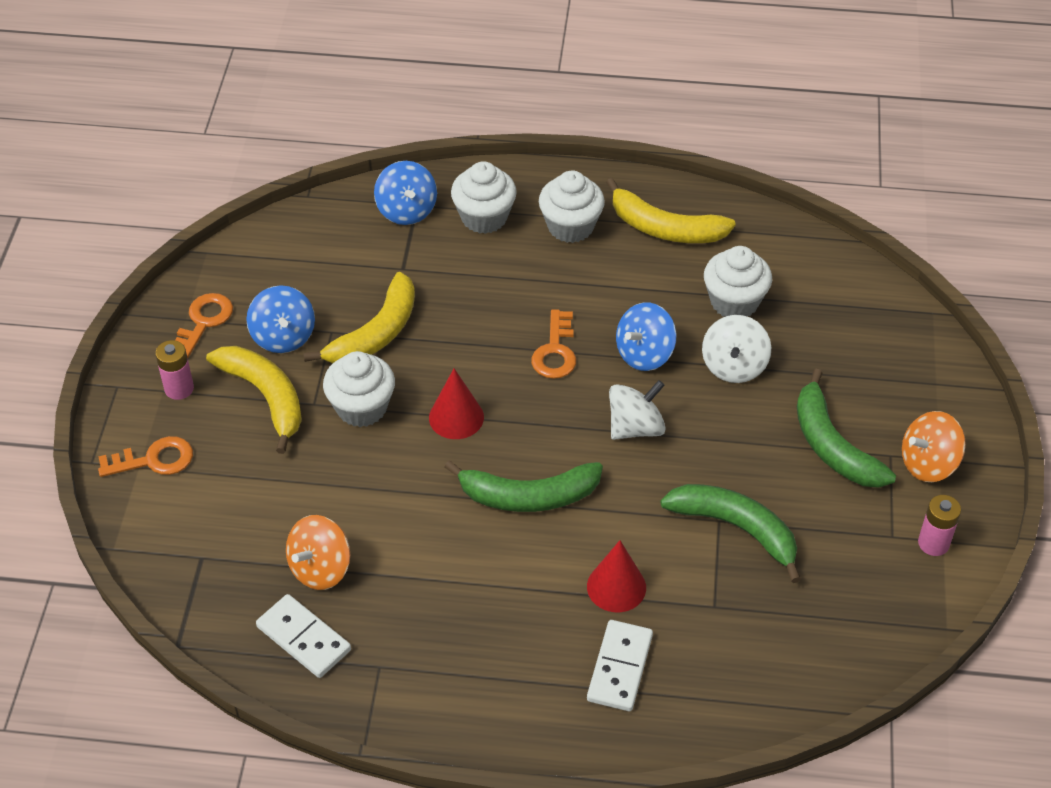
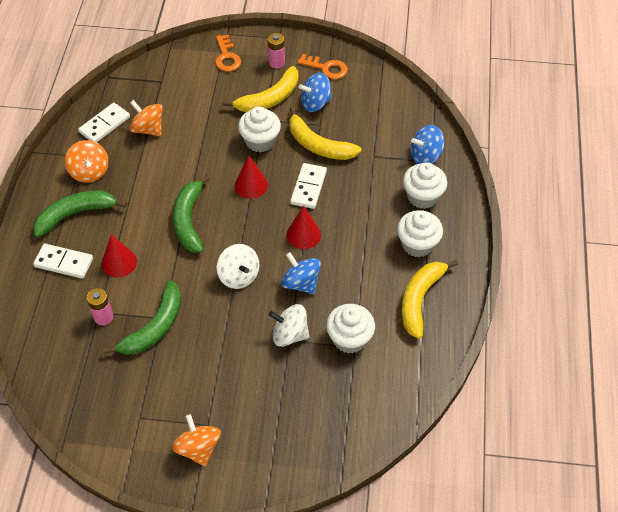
camera: 90 degrees right, 5 degrees up
orange key [531,309,576,379] -> red cone [287,206,321,249]
green banana [797,369,896,488] -> green banana moved to [33,191,127,237]
pink battery [918,495,961,556] -> pink battery moved to [87,288,113,325]
none -> orange spinning top [65,140,108,183]
none -> white domino [290,163,327,209]

